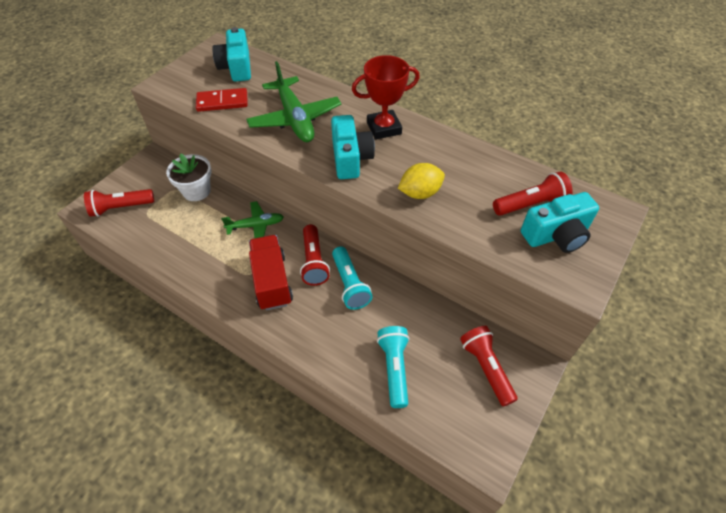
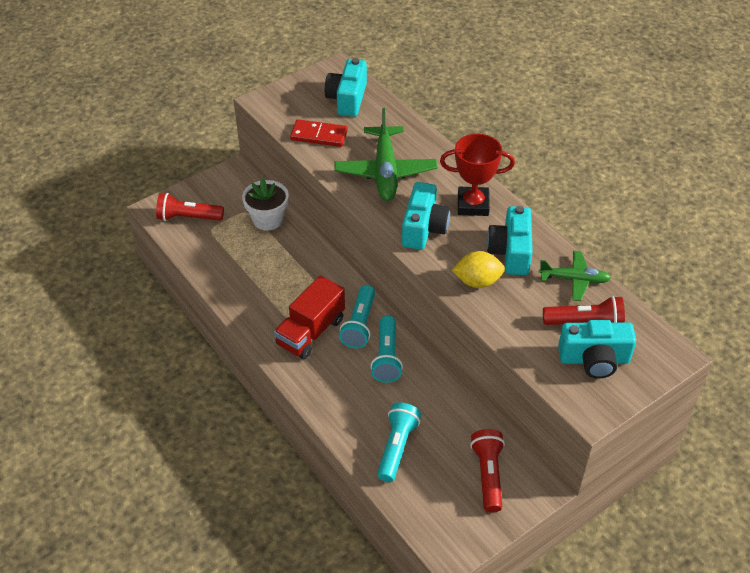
camera: 20 degrees right, 5 degrees down
green plane [221,201,284,238] -> green plane moved to [539,251,611,301]
red truck [249,235,293,311] -> red truck turned 150 degrees counterclockwise [274,275,345,359]
red flashlight [300,224,330,286] -> turquoise flashlight [339,285,375,349]
none -> turquoise camera [487,206,533,275]

